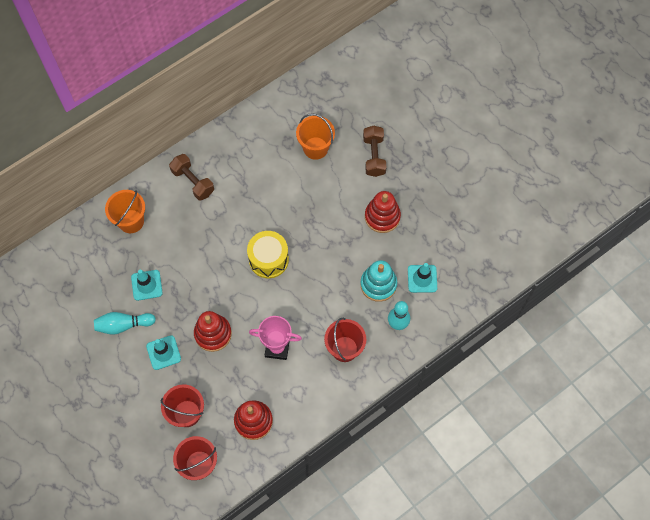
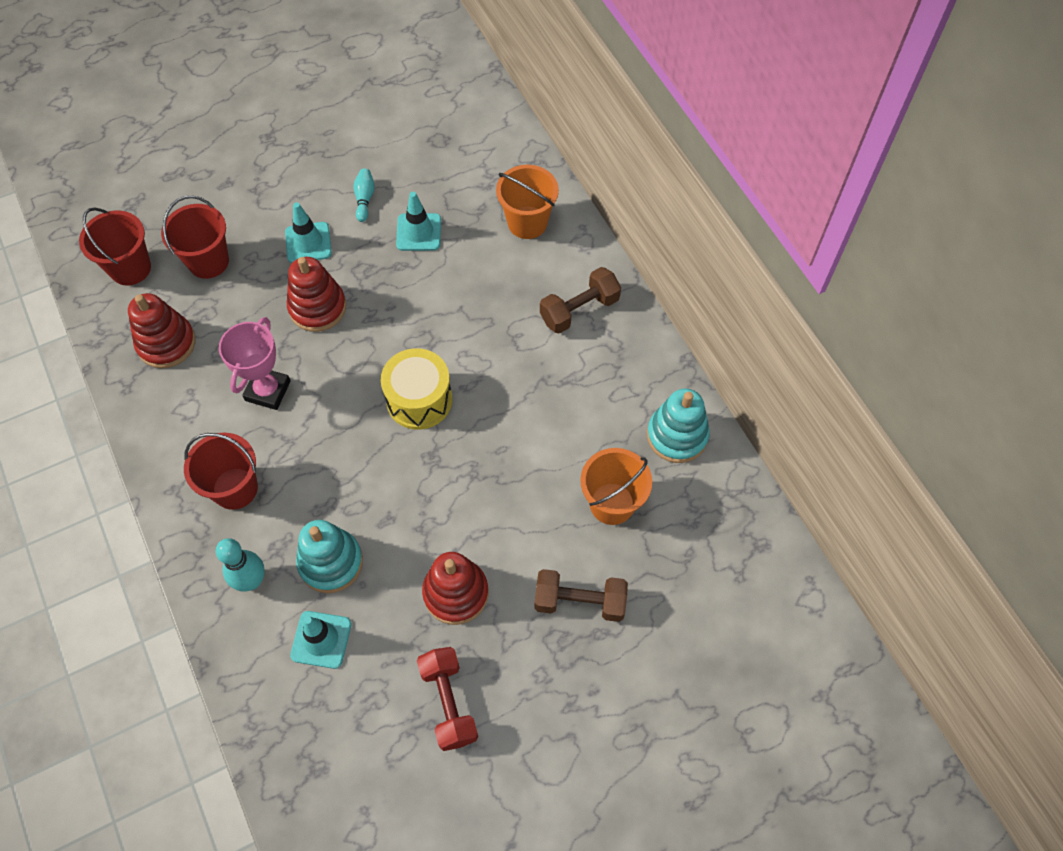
camera: 100 degrees right, 5 degrees down
turquoise bowling pin [94,312,156,335] -> turquoise bowling pin [354,169,375,222], size x0.64
none -> red dumbbell [417,647,478,751]
none -> turquoise stacking toy [647,388,710,463]

